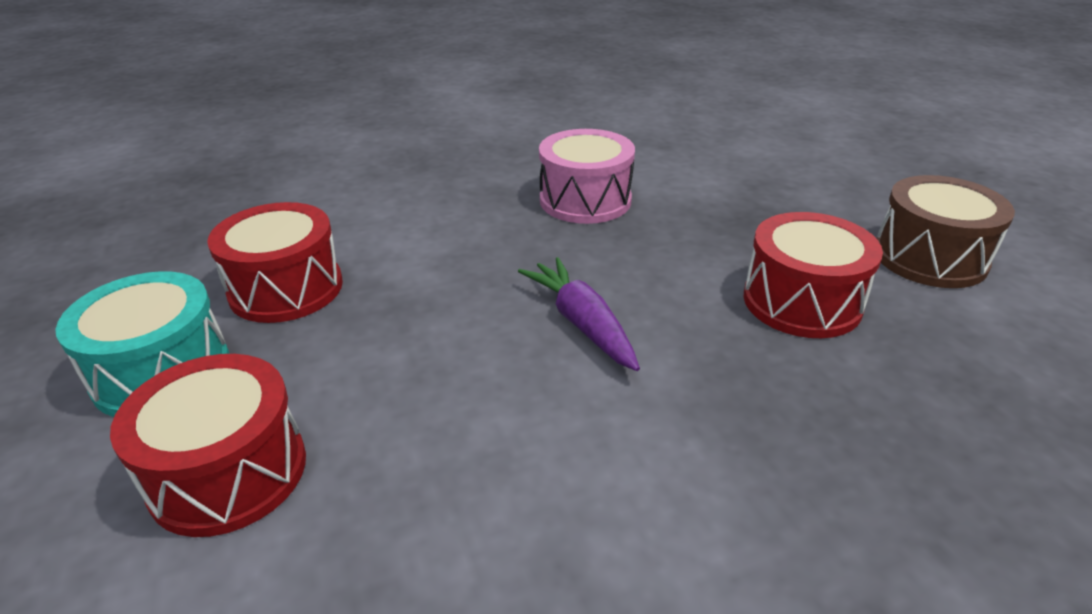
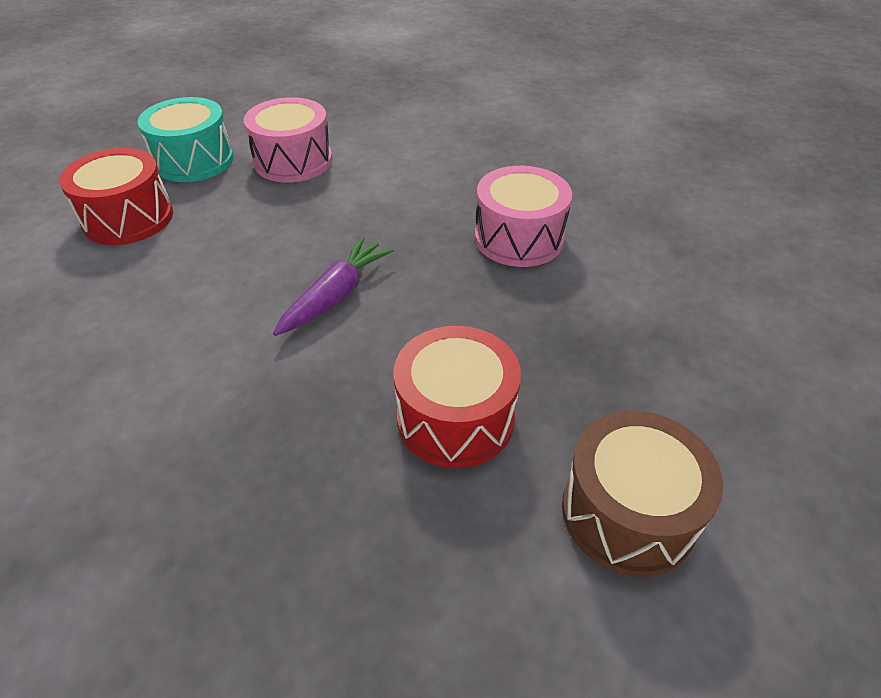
camera: 60 degrees right, 10 degrees up
red drum [207,202,343,323] -> pink drum [244,97,332,183]

